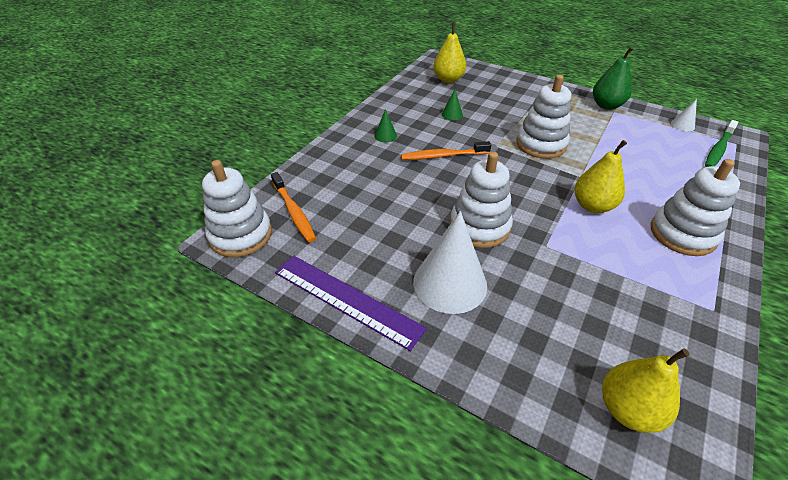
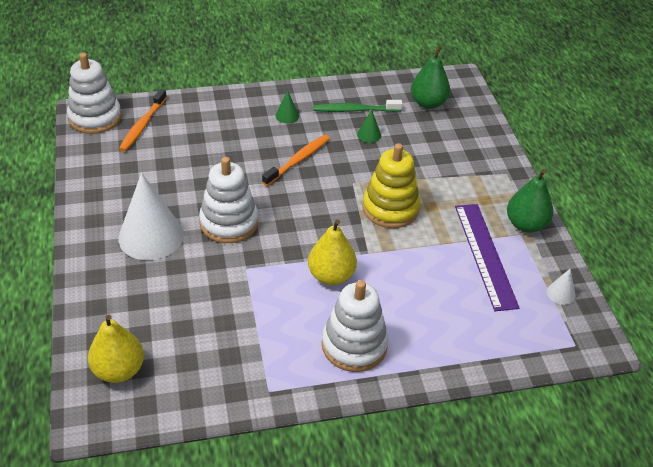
camera: 45 degrees right, 0 degrees up
purple ruler [275,256,427,351] -> purple ruler moved to [455,204,520,311]
orange toothbrush [401,141,491,160] -> orange toothbrush turned 90 degrees clockwise [262,135,330,186]
yellow pear [433,22,466,83] -> green pear [411,46,450,109]
white stacking toy [516,75,571,159] -> yellow stacking toy [362,143,420,228]
green toothbrush [705,120,739,167] -> green toothbrush moved to [313,100,403,112]

